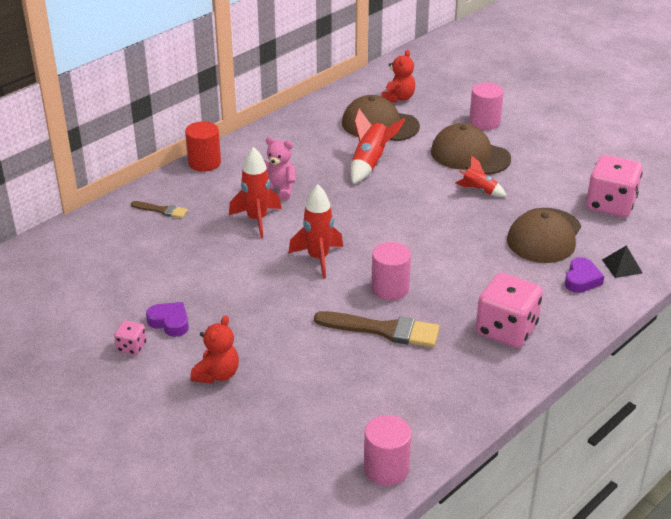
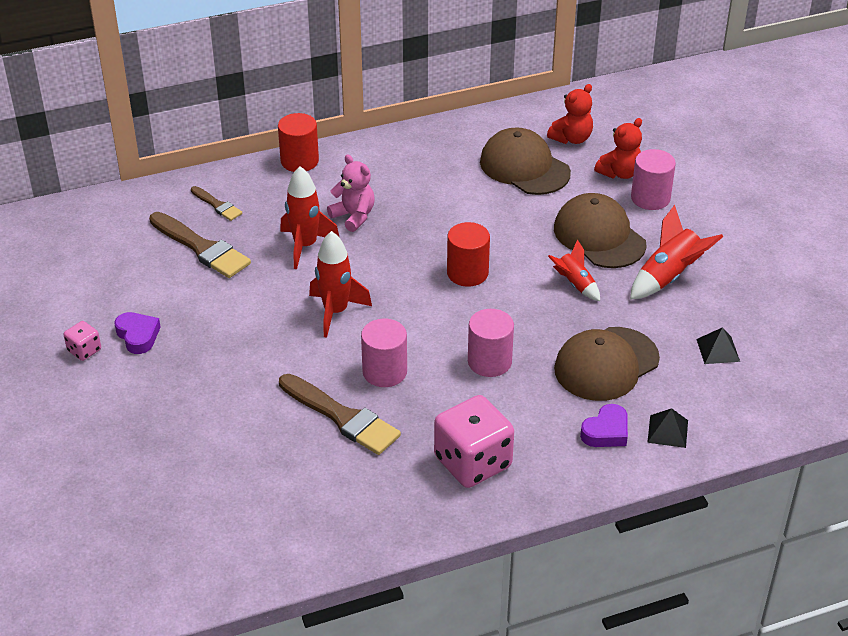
camera: 25 degrees right, 5 degrees up
red teddy bear [191,315,239,384] -> red teddy bear moved to [594,118,642,179]
red rocket [350,109,405,184] -> red rocket moved to [630,205,723,300]
pink cylinder [364,415,412,486] -> pink cylinder moved to [468,309,514,377]
pink dice [586,155,643,217] -> black pyramid [696,327,740,364]
none -> brown brush [149,212,251,278]
none -> red cylinder [447,222,490,287]

